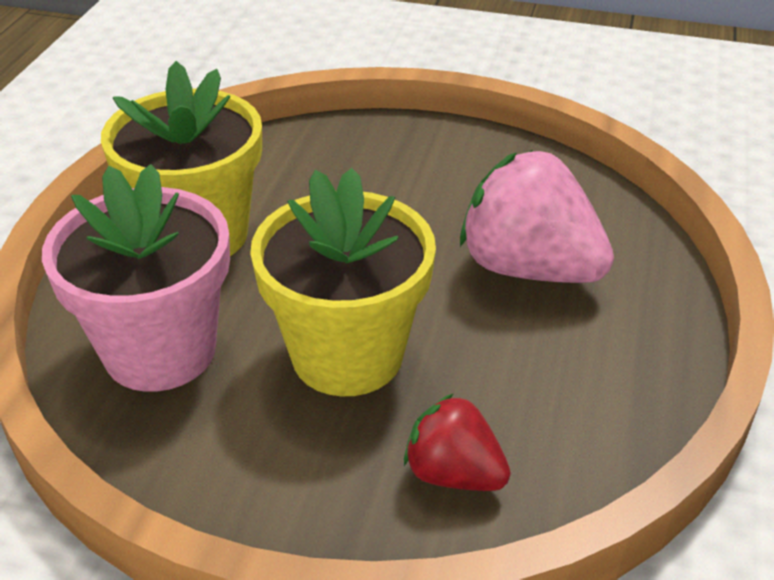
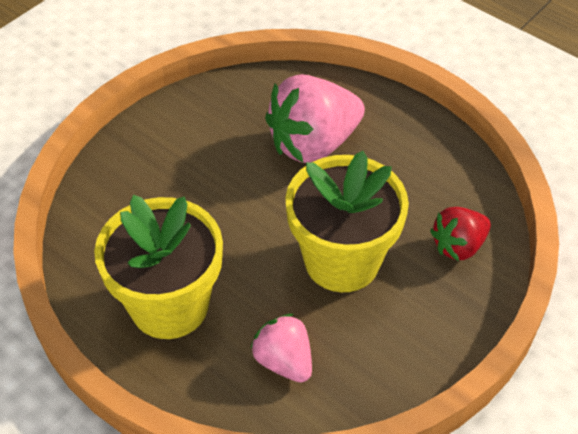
camera: 65 degrees left, 10 degrees up
pink flower pot [42,164,230,392] -> pink strawberry [250,314,312,383]

